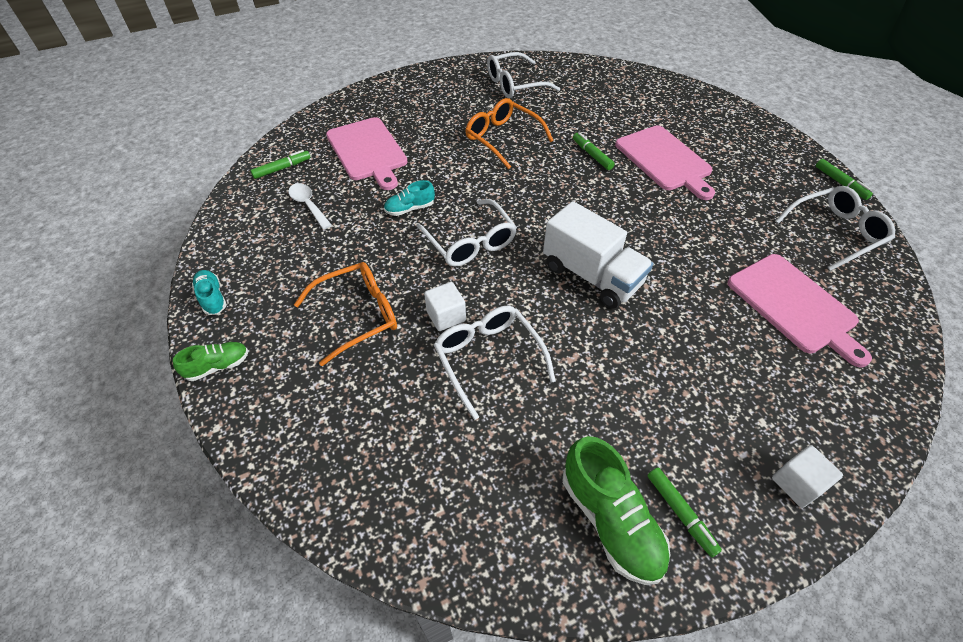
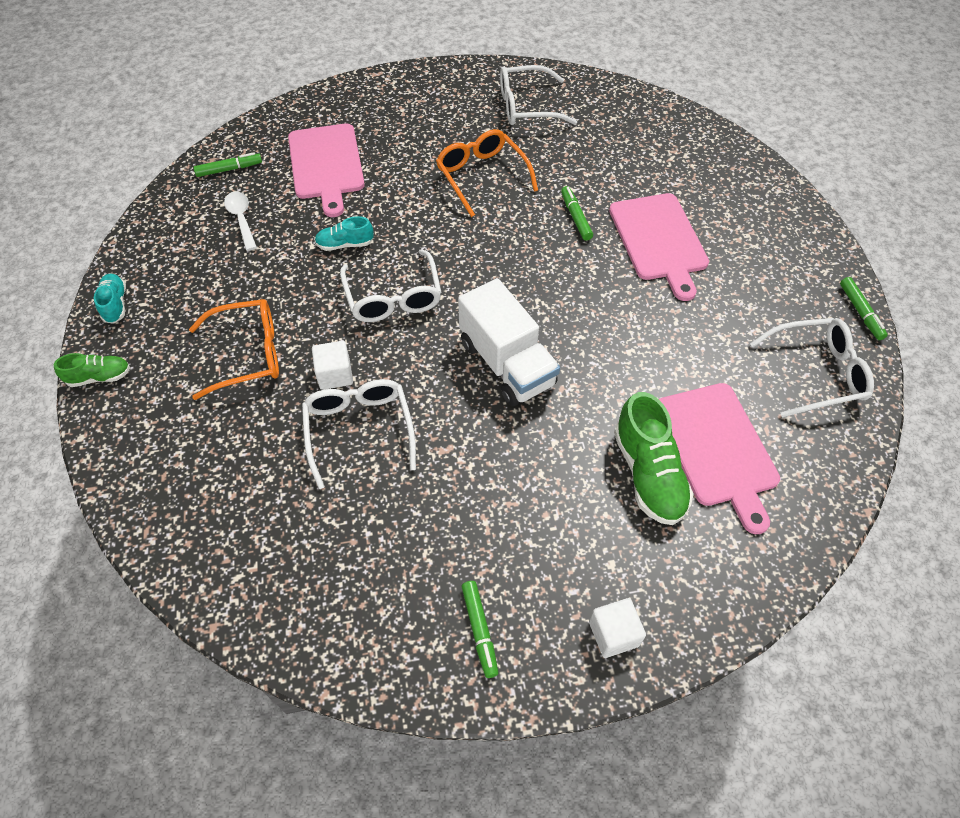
camera: 15 degrees right, 5 degrees up
green shoe [563,436,670,585] -> green shoe moved to [614,392,694,525]

